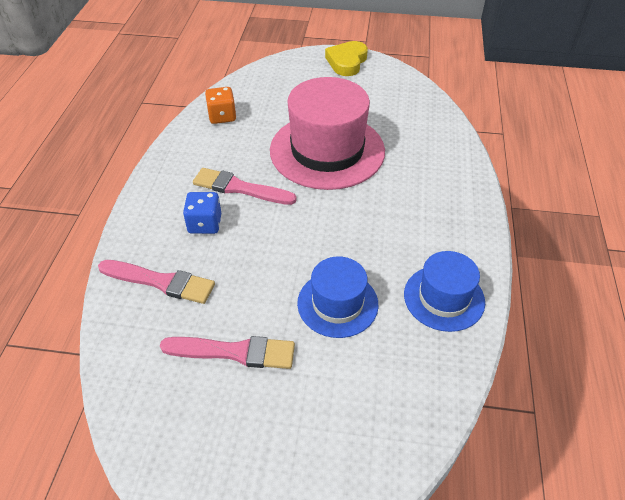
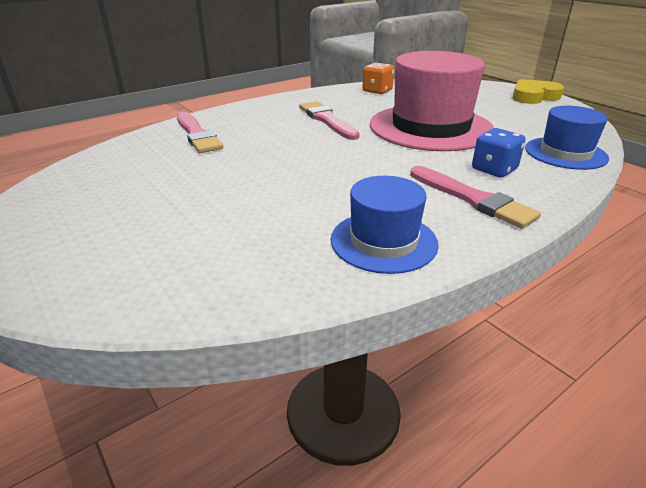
camera: 45 degrees right, 15 degrees down
pink brush [160,336,295,369] -> pink brush moved to [410,166,541,228]
blue dice [183,192,221,234] -> blue dice moved to [472,128,526,178]
blue hat [297,256,379,338] -> blue hat moved to [525,106,609,170]

